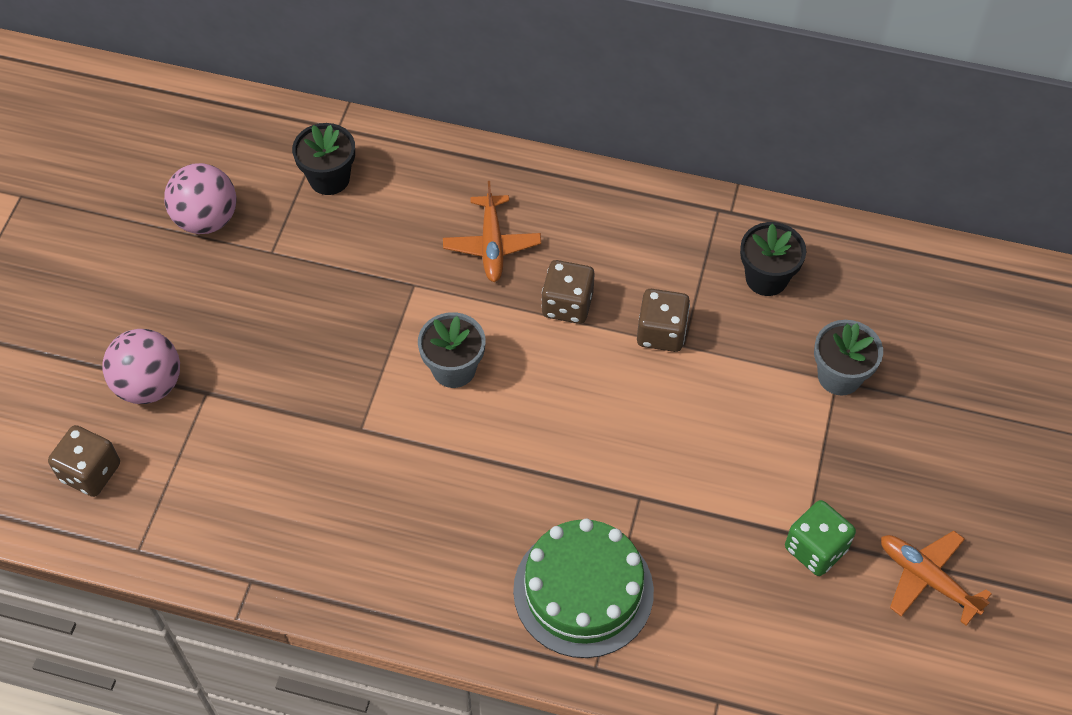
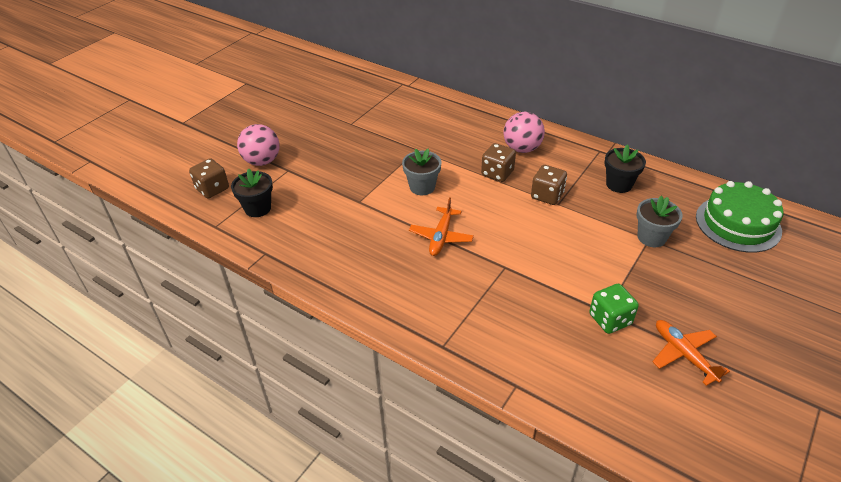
camera: 20 degrees right, 15 degrees down
pink ball [164,163,236,234] -> pink ball moved to [503,112,545,153]
black flower pot [292,123,355,195] -> black flower pot moved to [231,168,273,217]
orange plane [443,181,541,282] -> orange plane moved to [409,197,474,256]
green cake [513,519,654,658] -> green cake moved to [696,181,783,253]

